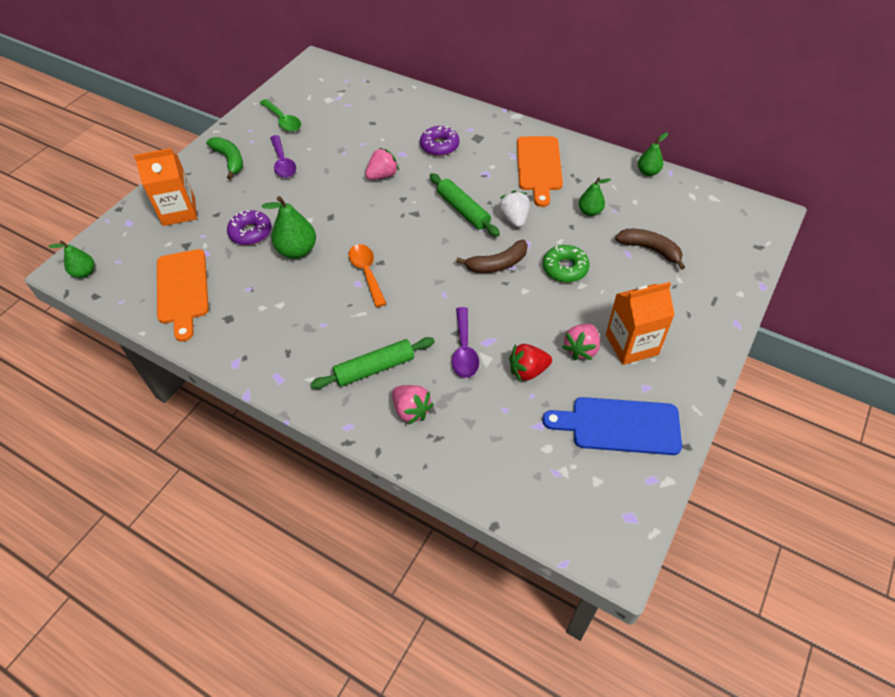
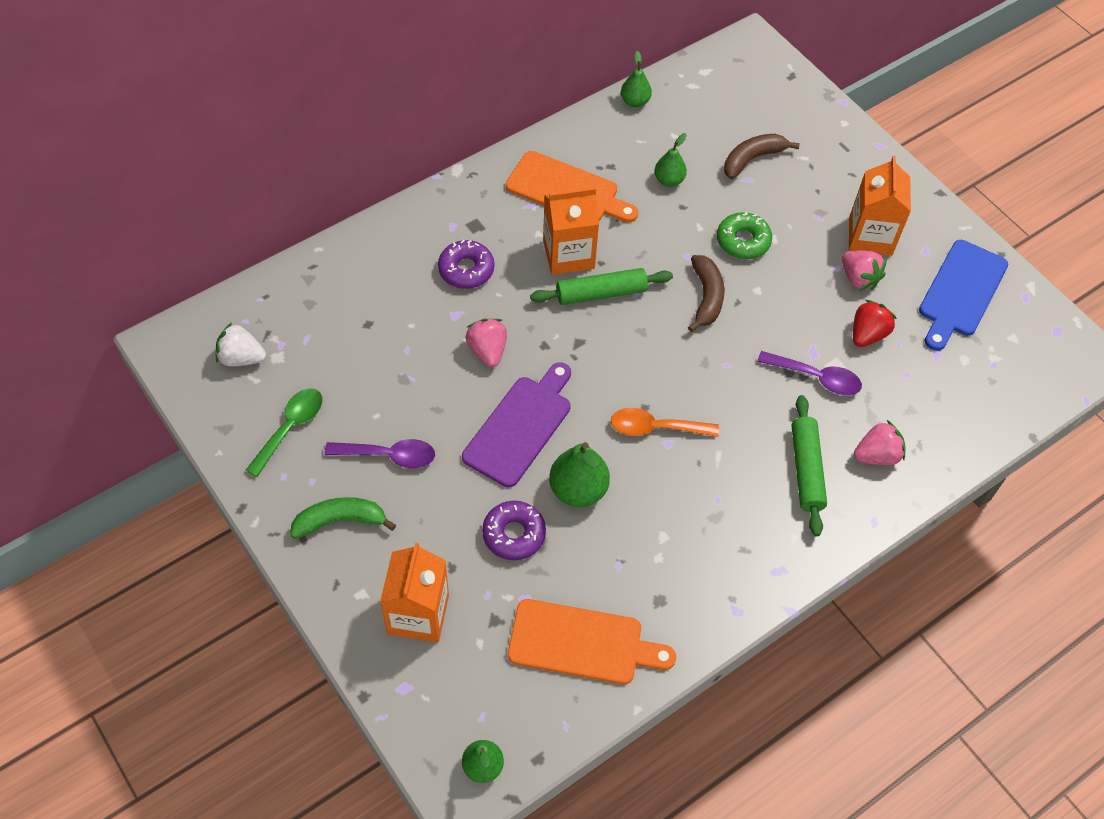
camera: 70 degrees left, 5 degrees up
green spoon [260,99,301,132] -> green spoon turned 45 degrees counterclockwise [246,388,322,477]
white strawberry [499,191,530,228] -> white strawberry moved to [216,323,266,367]
red strawberry [509,344,552,381] -> red strawberry turned 150 degrees counterclockwise [853,300,897,347]
none -> purple cutting board [462,362,571,487]
none -> orange carton [543,187,599,275]

